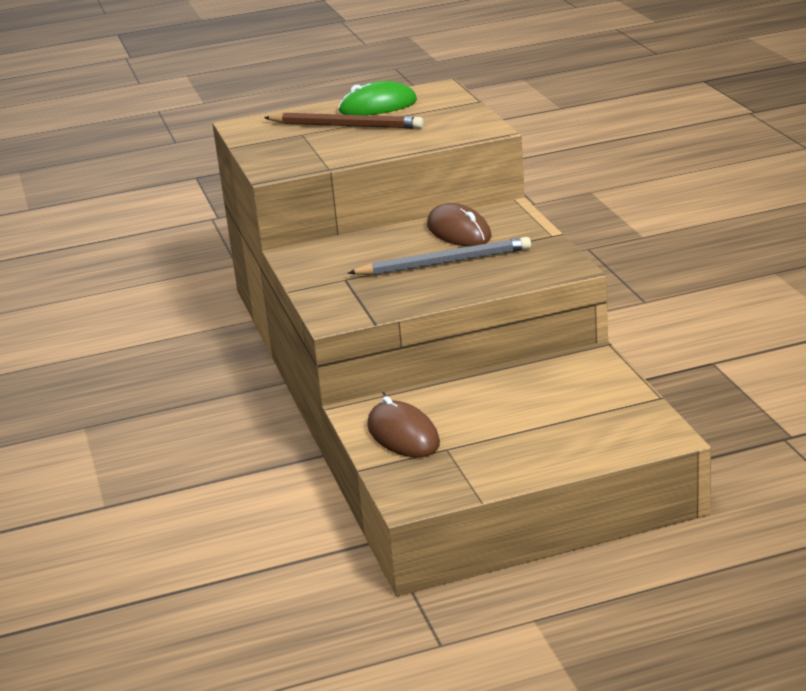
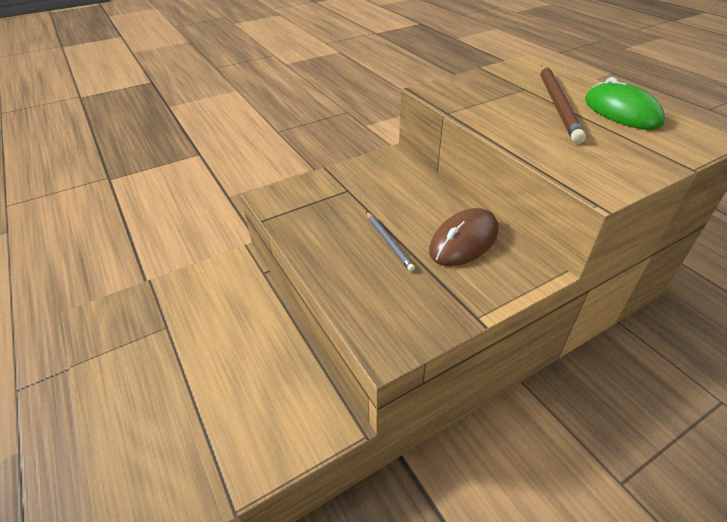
camera: 75 degrees right, 15 degrees up
grey pencil [348,237,531,275] -> grey pencil [366,211,415,271], size x0.53
brown mouse [367,396,440,457] -> none

